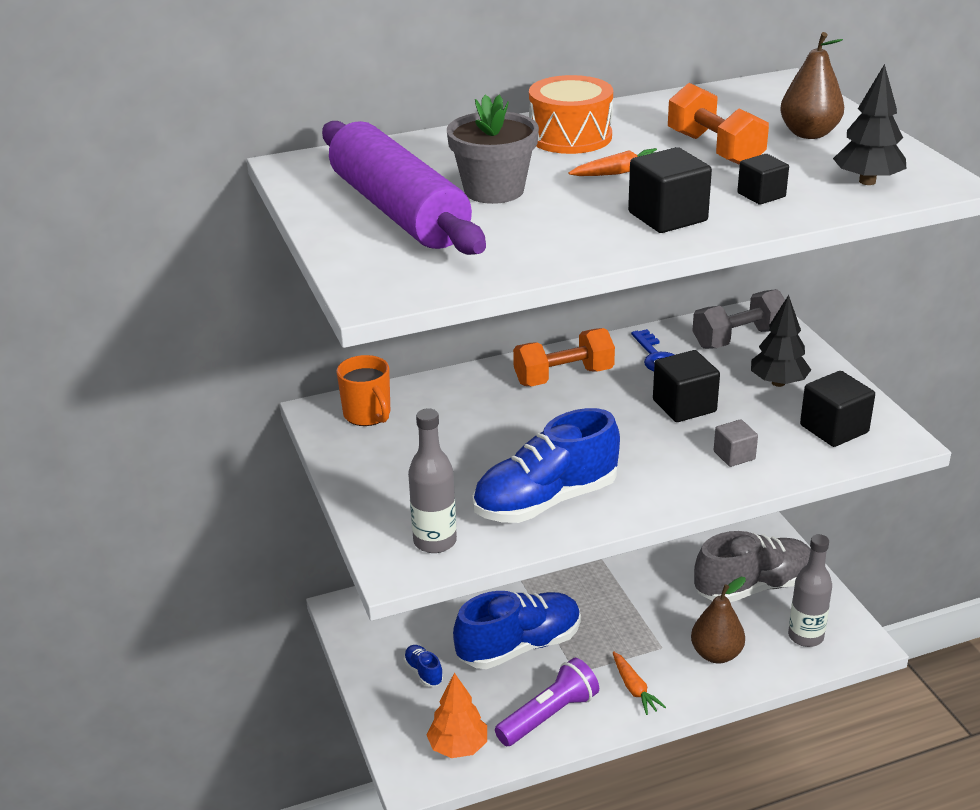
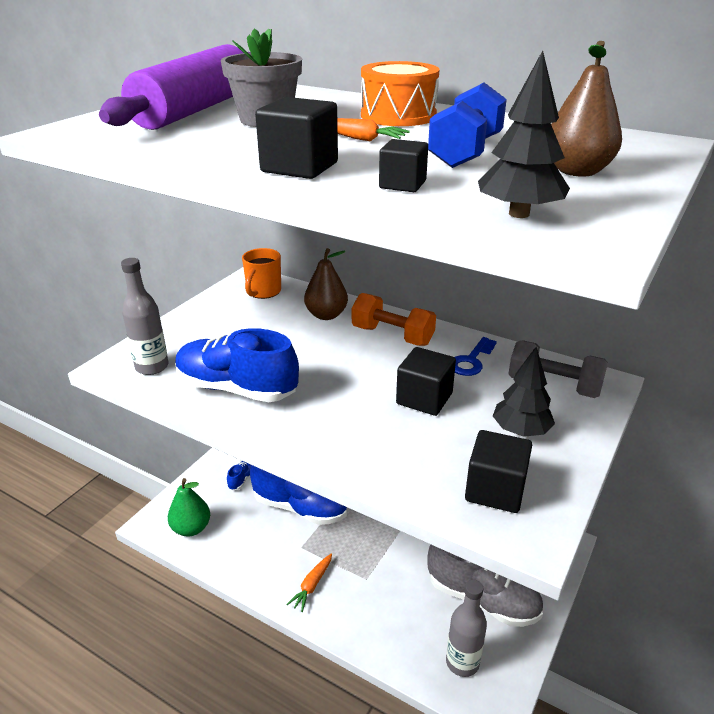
camera: 50 degrees right, 0 degrees up
orange tree [426,673,487,758] -> green pear [168,478,210,537]
purple flashlight [495,658,599,746] -> none
orange dumbbell [668,83,769,165] -> blue dumbbell [428,82,507,168]
brown pear [691,577,746,664] -> brown pear moved to [304,248,348,320]
grey cube [714,419,758,467] -> none

